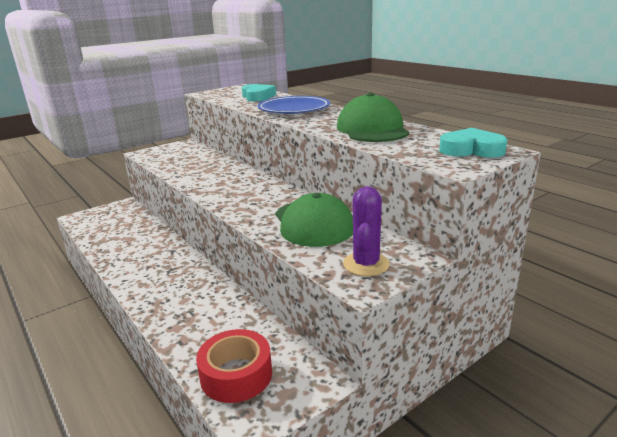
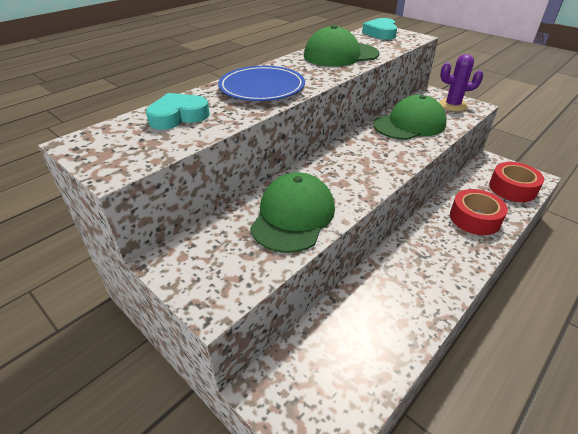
camera: 100 degrees left, 15 degrees up
none -> green cap [250,172,335,253]
none -> red tape [450,189,508,235]

